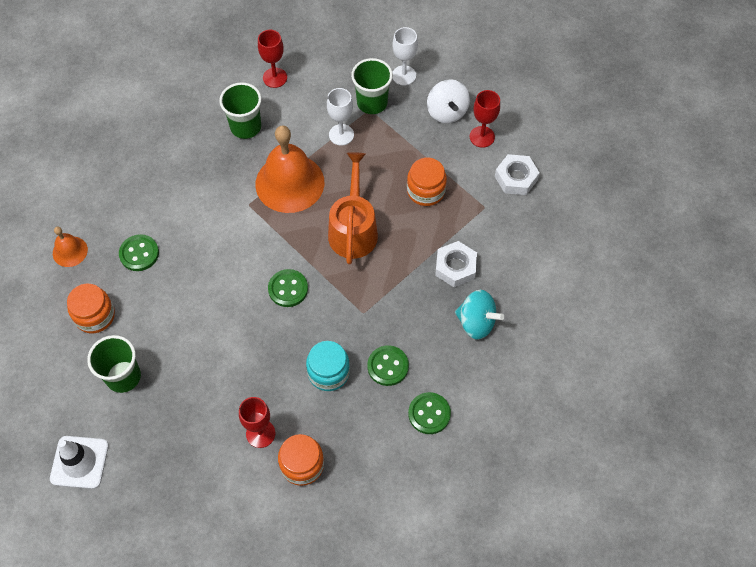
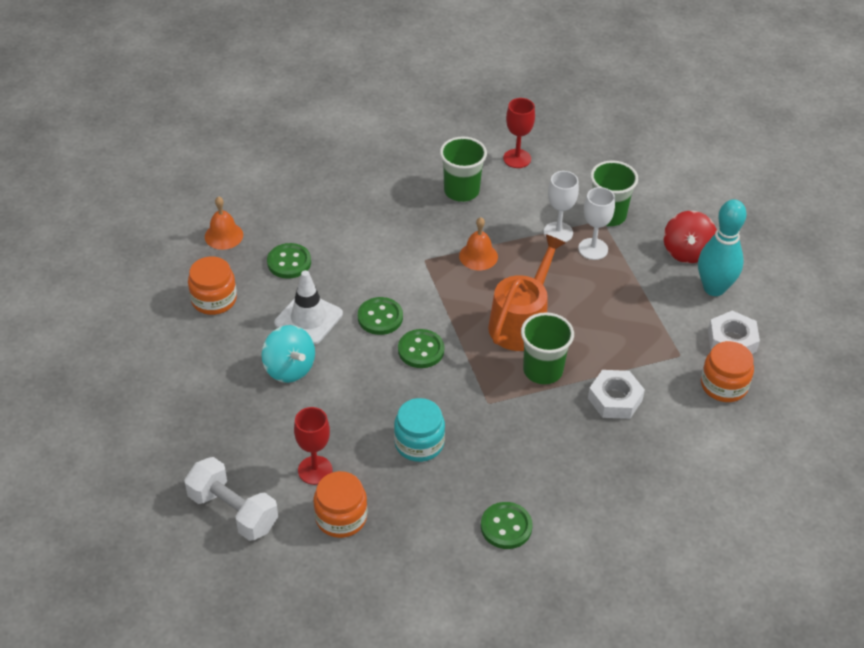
camera: 25 degrees right, 15 degrees down
white traffic cone [50,436,109,489] -> white traffic cone moved to [274,270,343,344]
green cup [87,335,141,393] -> green cup moved to [521,312,574,384]
orange bell [255,126,324,213] -> orange bell [459,217,498,270], size x0.49
green button [367,345,409,386] -> green button moved to [358,297,403,335]
white goblet [392,27,418,86] -> white goblet moved to [578,187,615,260]
orange jar [407,158,447,206] -> orange jar moved to [701,341,754,402]
white spinning top [427,79,470,124] -> red spinning top [663,211,717,263]
turquoise spinning top [455,290,504,340] -> turquoise spinning top moved to [261,325,315,383]
red goblet [470,90,500,148] -> turquoise bowling pin [698,199,747,296]
none -> white dumbbell [184,457,278,541]

